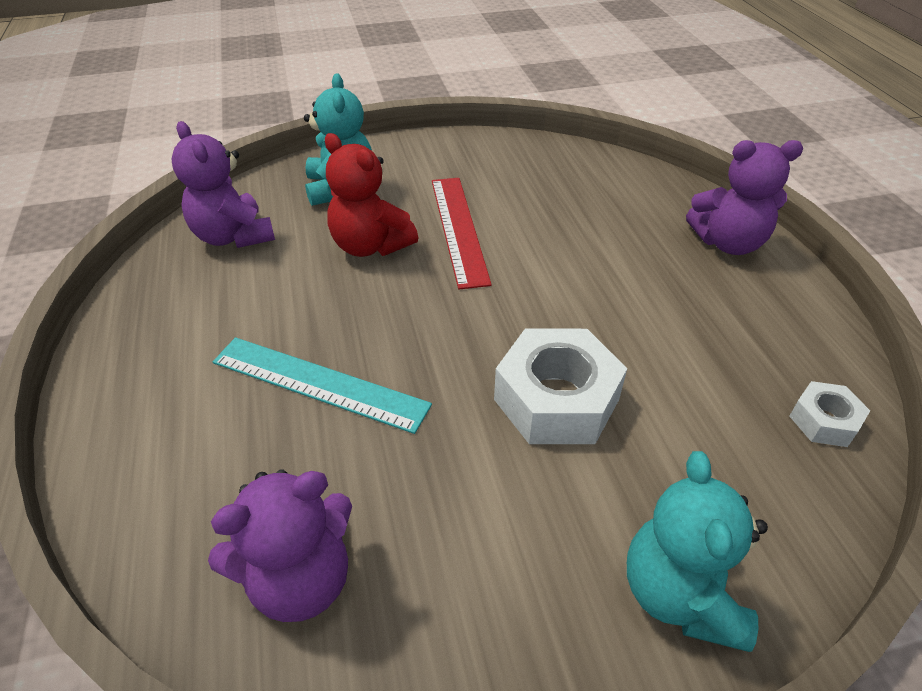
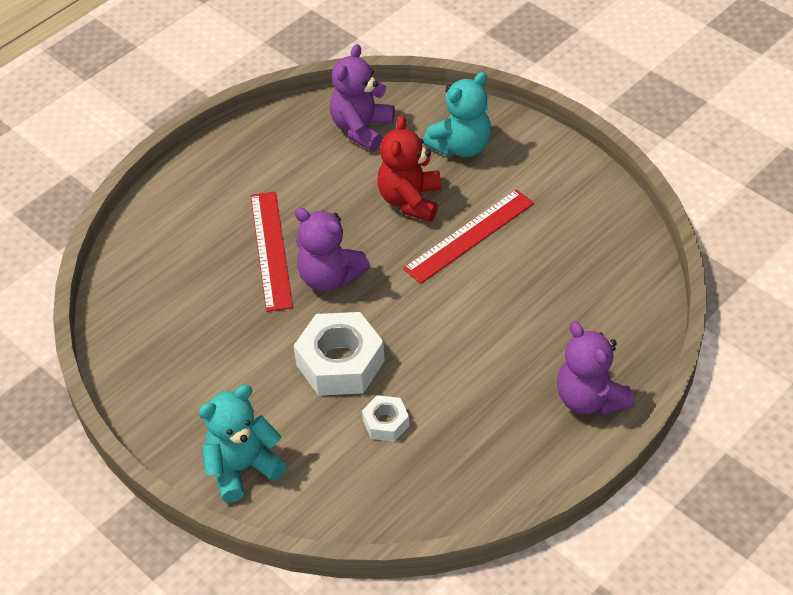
camera: 60 degrees right, 5 degrees up
purple teddy bear [208,469,352,622] -> purple teddy bear moved to [294,207,370,291]
turquoise ruler [213,337,432,434] -> red ruler [251,191,293,312]
white nut [789,381,870,447] -> white nut moved to [362,395,409,442]

